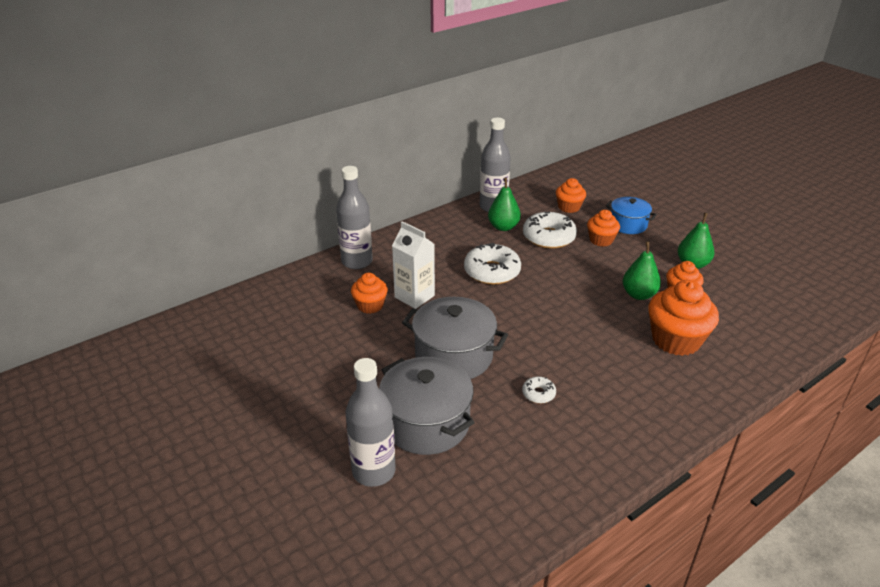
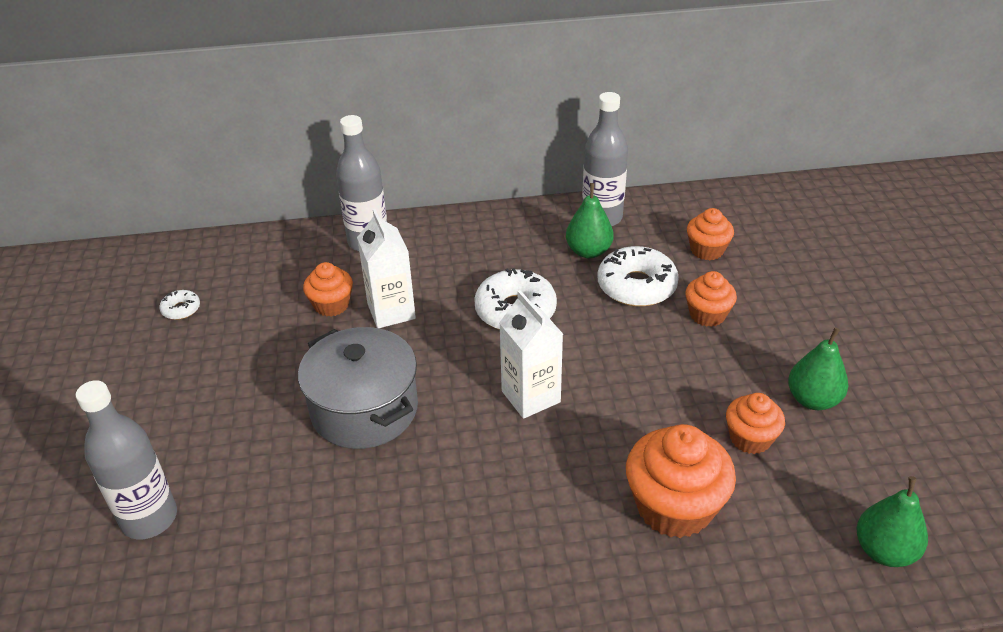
camera: 30 degrees right, 5 degrees up
grey pot [379,357,475,455] -> none
white donut [522,377,556,403] -> white donut moved to [159,290,200,320]
blue pot [606,197,657,234] -> none
green pear [623,241,661,300] -> green pear moved to [857,476,928,567]
none -> white carton [499,290,563,419]

